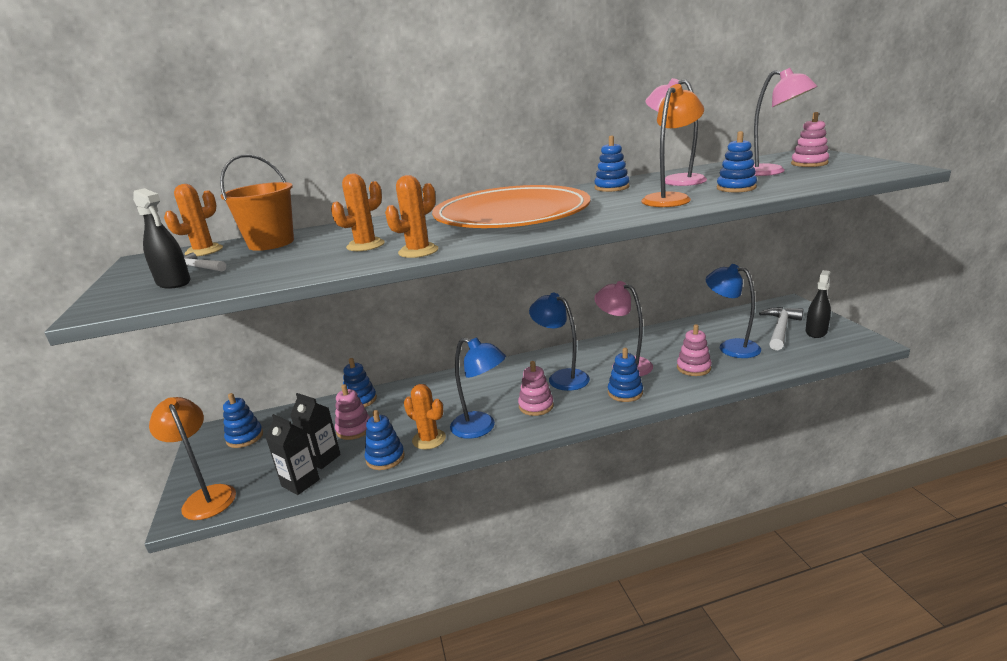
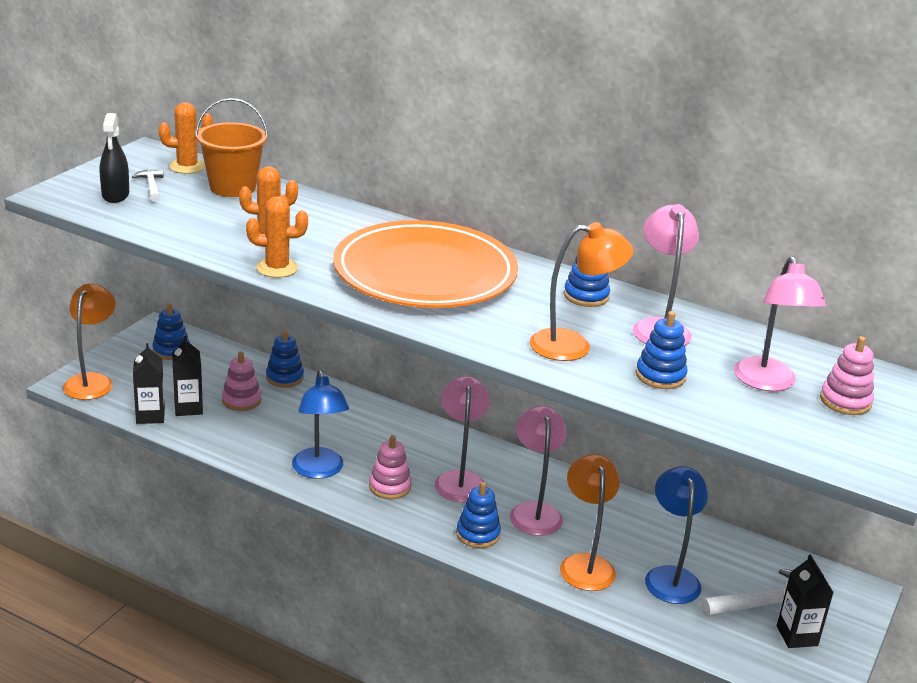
camera: 40 degrees right, 5 degrees up
blue stacking toy [365,410,405,470] -> none
orange cactus [404,384,446,450] -> none
blue lamp [529,293,590,391] -> pink lamp [434,376,490,502]
pink stacking toy [677,324,712,376] -> orange lamp [560,454,620,591]
black spray bottle [805,270,831,338] -> black carton [777,554,834,648]

